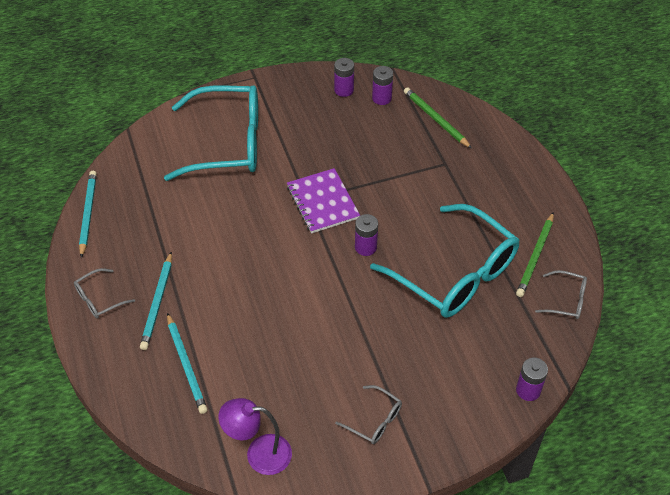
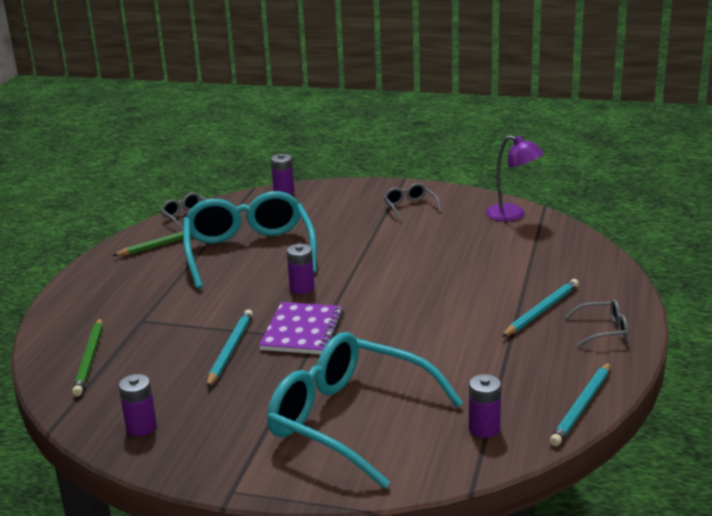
camera: 145 degrees left, 25 degrees down
turquoise pencil [167,313,208,414] -> turquoise pencil moved to [207,309,253,388]
purple battery [372,66,393,105] -> purple battery moved to [469,374,501,438]

